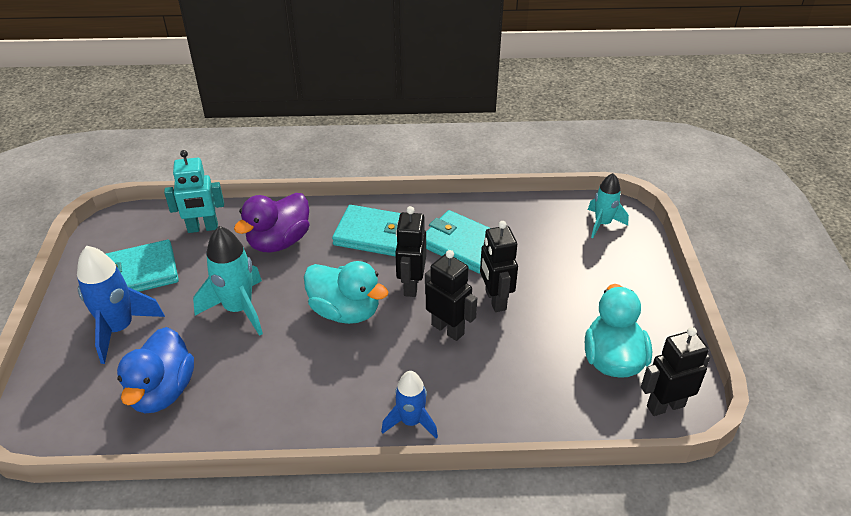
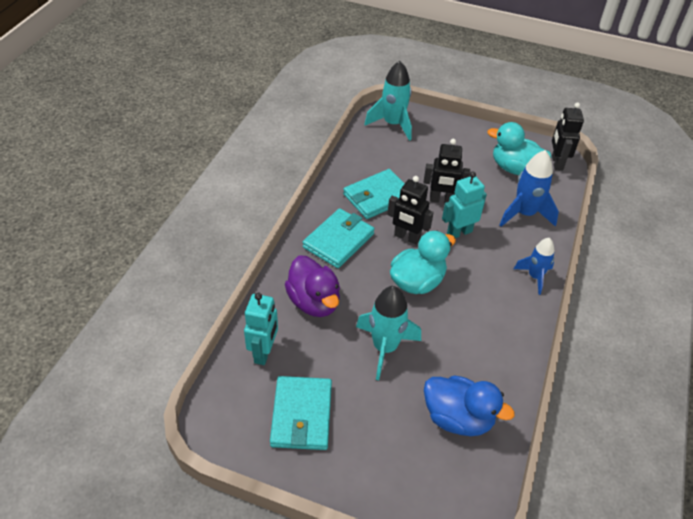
camera: 70 degrees left, 5 degrees up
blue rocket [77,246,165,364] -> blue rocket moved to [500,150,559,227]
black robot [425,250,477,341] -> turquoise robot [442,172,487,238]
turquoise rocket [588,173,629,238] -> turquoise rocket [364,61,412,141], size x1.55

